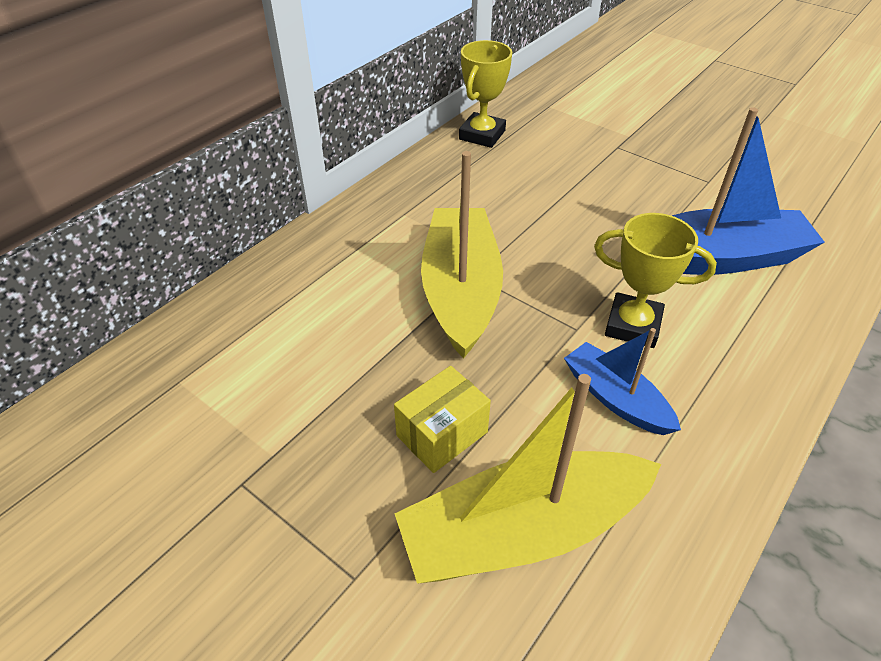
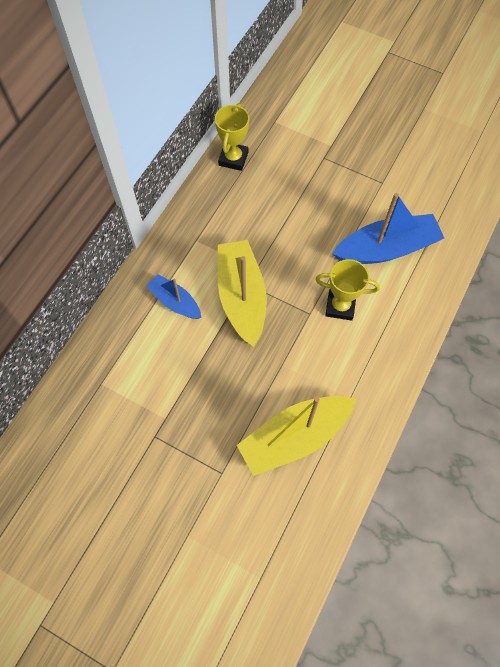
camera: 10 degrees left, 20 degrees up
yellow box [394,366,491,473] -> none
blue boat [564,328,681,435] -> blue boat moved to [147,274,201,319]

